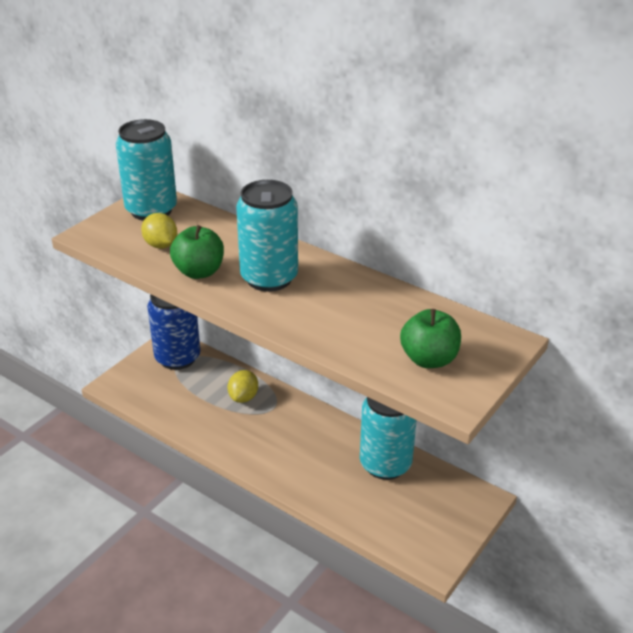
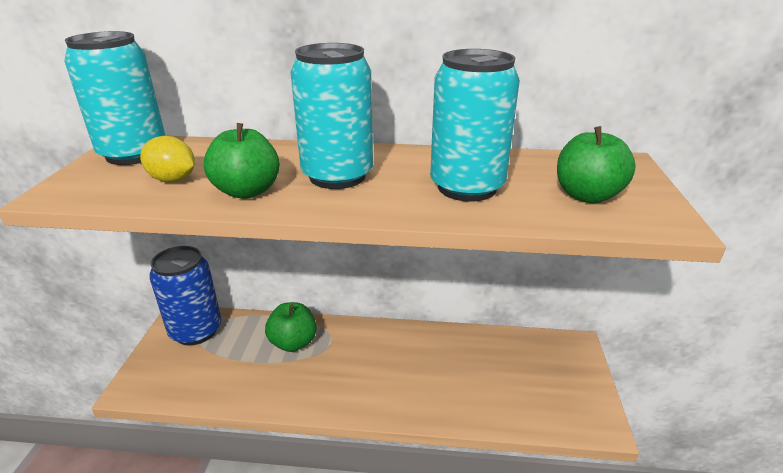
camera: 30 degrees left, 5 degrees down
yellow lemon [228,370,258,403] -> green apple [265,302,317,352]
turquoise can [360,397,417,480] -> turquoise can moved to [430,49,520,202]

